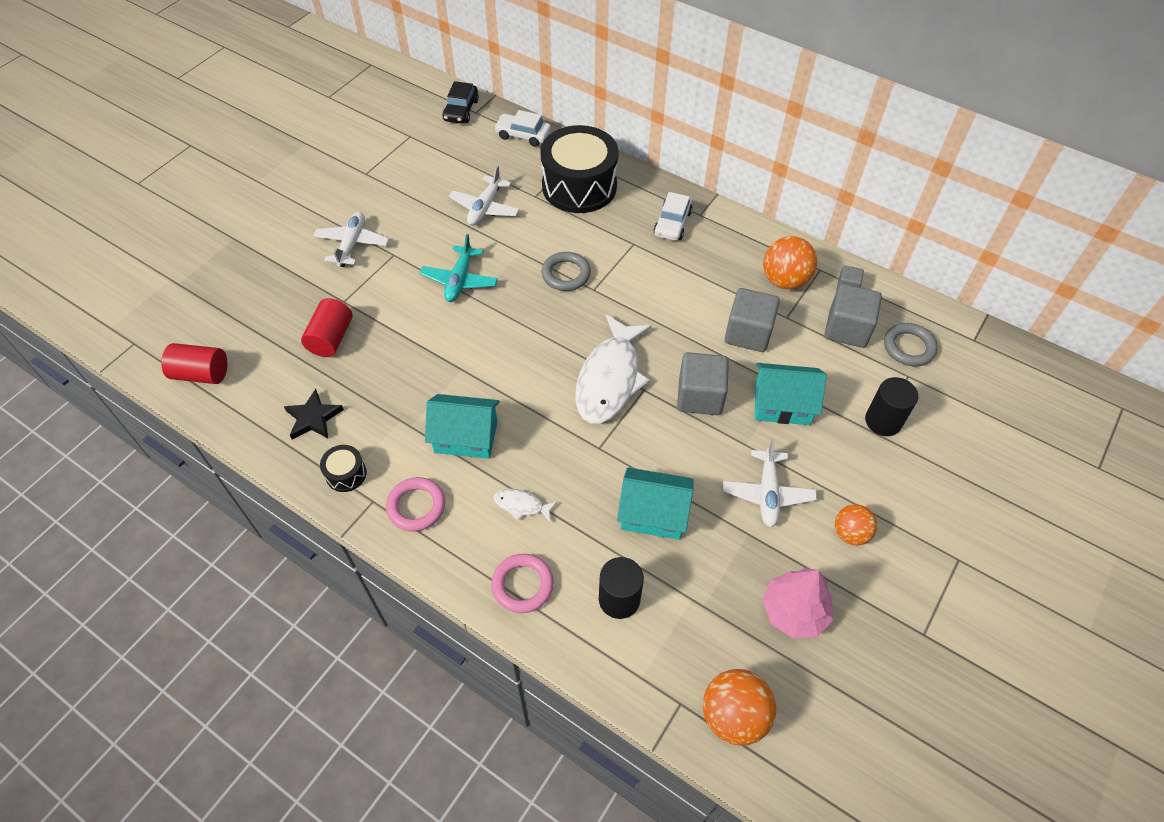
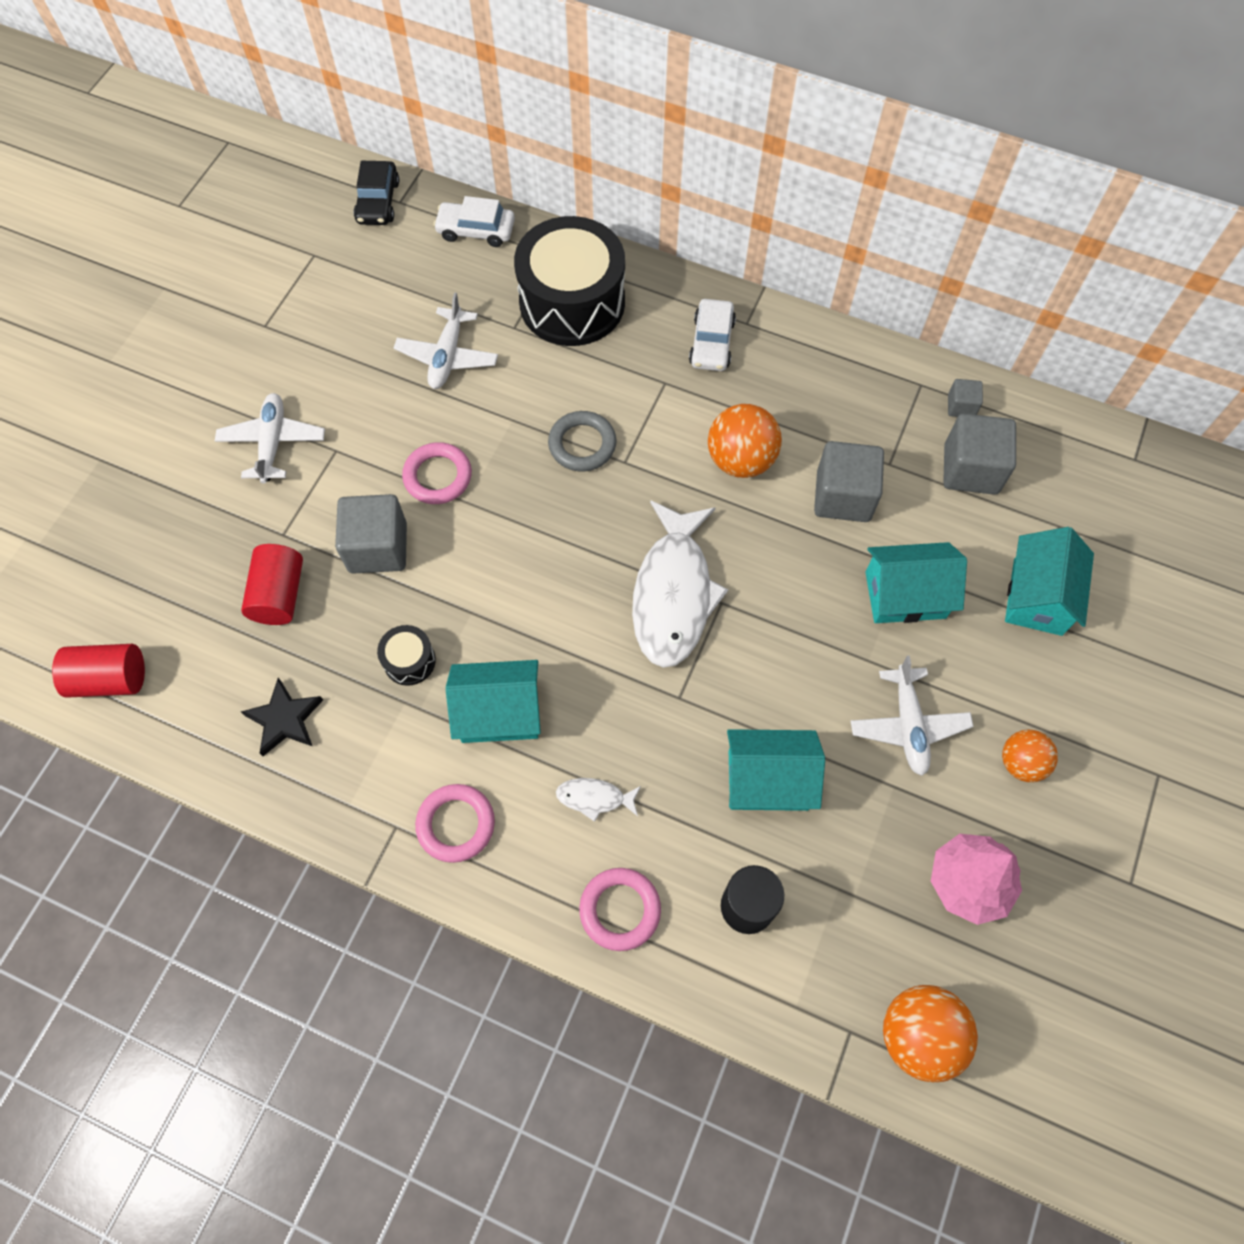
camera: 10 degrees left, 10 degrees up
black drum [320,445,367,492] -> black drum moved to [377,625,436,686]
turquoise plane [420,234,498,302] -> pink ring [402,442,472,504]
grey cube [677,352,729,415] -> grey cube moved to [335,494,407,574]
orange ball [763,236,817,289] -> orange ball moved to [708,404,782,478]
black cylinder [865,377,918,436] -> turquoise house [1005,527,1094,636]
grey ring [884,323,938,366] -> none

